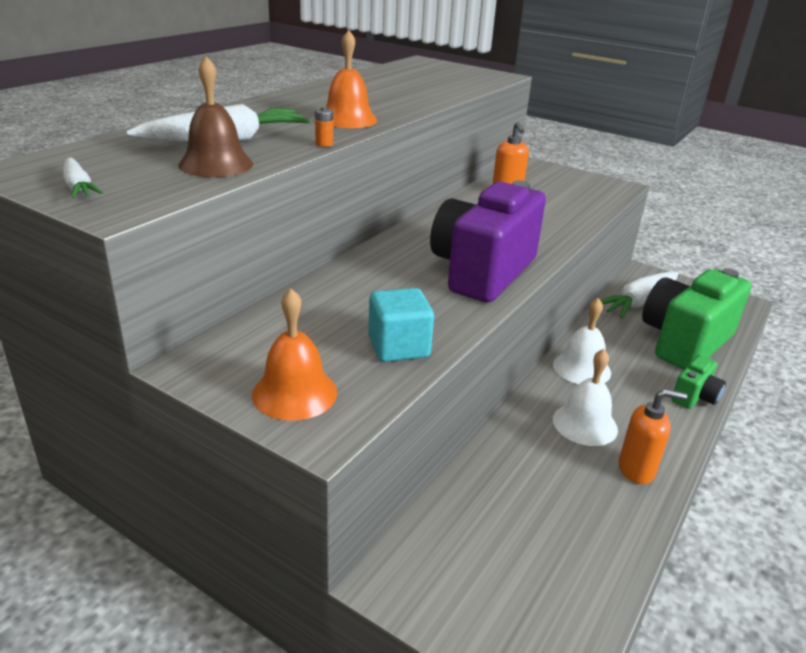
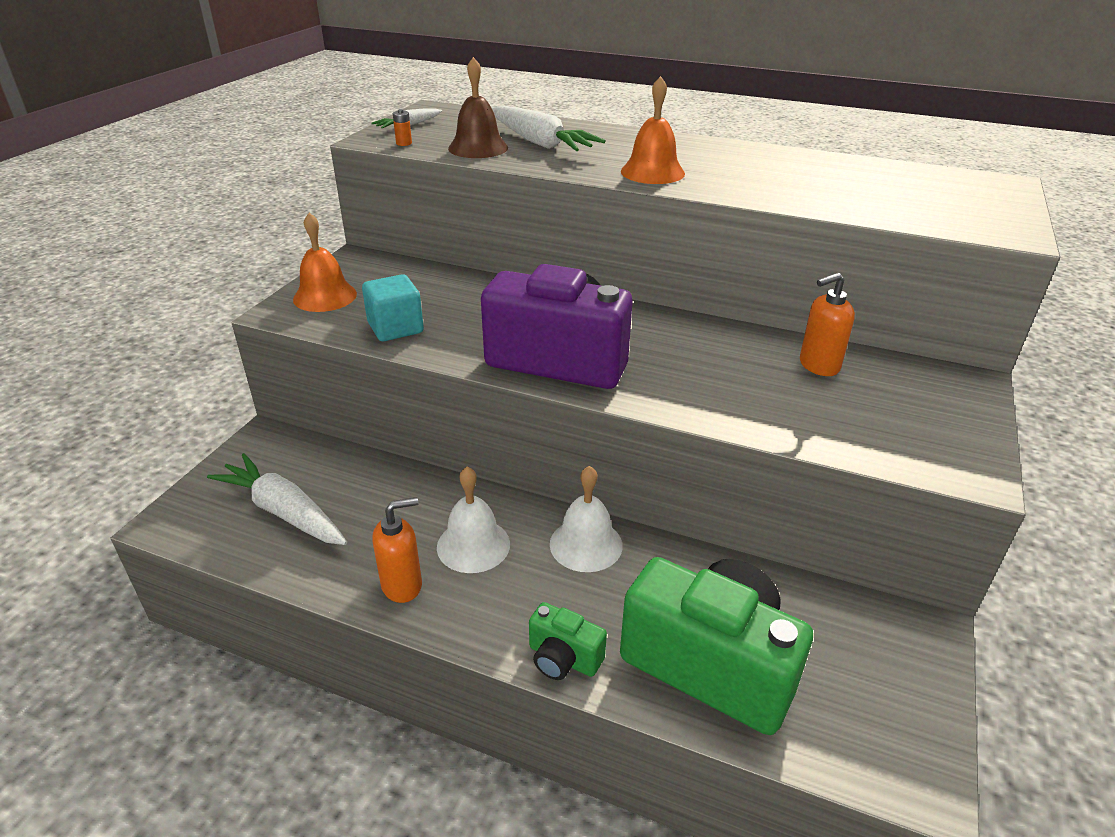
camera: 80 degrees right, 5 degrees up
orange battery [315,107,333,147] -> orange battery moved to [393,109,412,146]
white carrot [600,271,679,319] -> white carrot moved to [207,453,347,545]
orange soap dispenser [619,389,687,484] -> orange soap dispenser turned 105 degrees counterclockwise [372,497,422,603]

